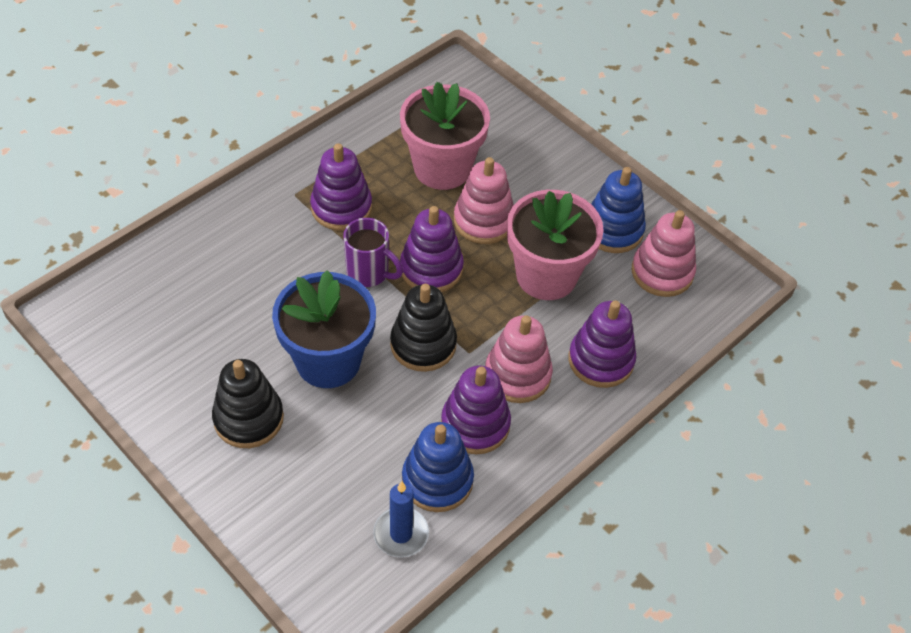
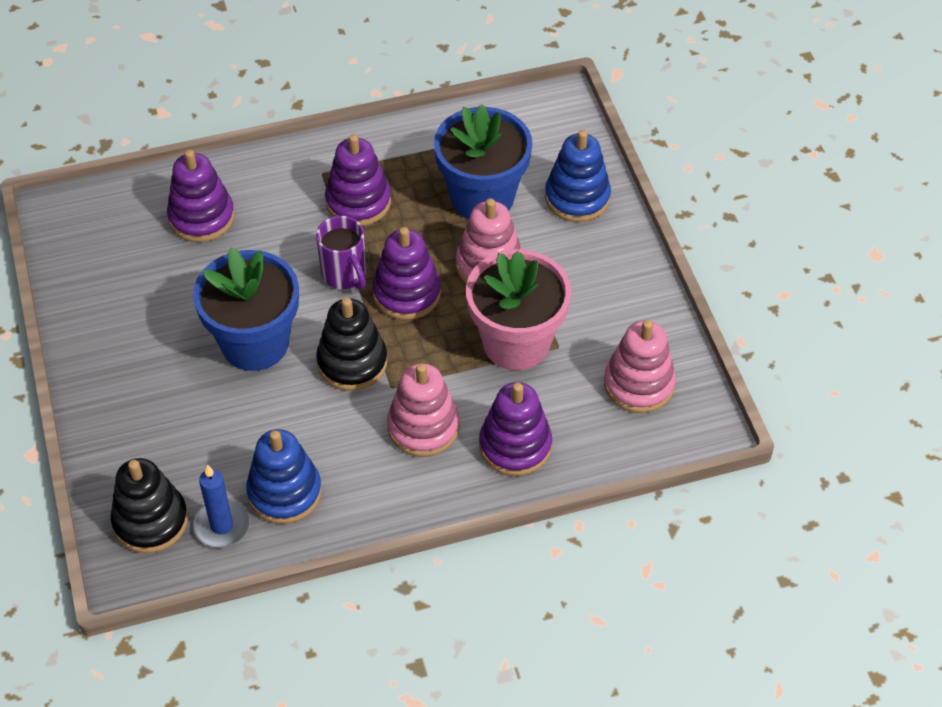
camera: 30 degrees right, 0 degrees up
black stacking toy [212,359,284,448] -> black stacking toy moved to [111,458,188,553]
pink flower pot [400,82,490,190] -> blue flower pot [434,104,532,219]
purple stacking toy [441,365,511,454] -> purple stacking toy moved to [167,150,235,242]
blue stacking toy [591,167,646,253] -> blue stacking toy moved to [545,130,611,222]

